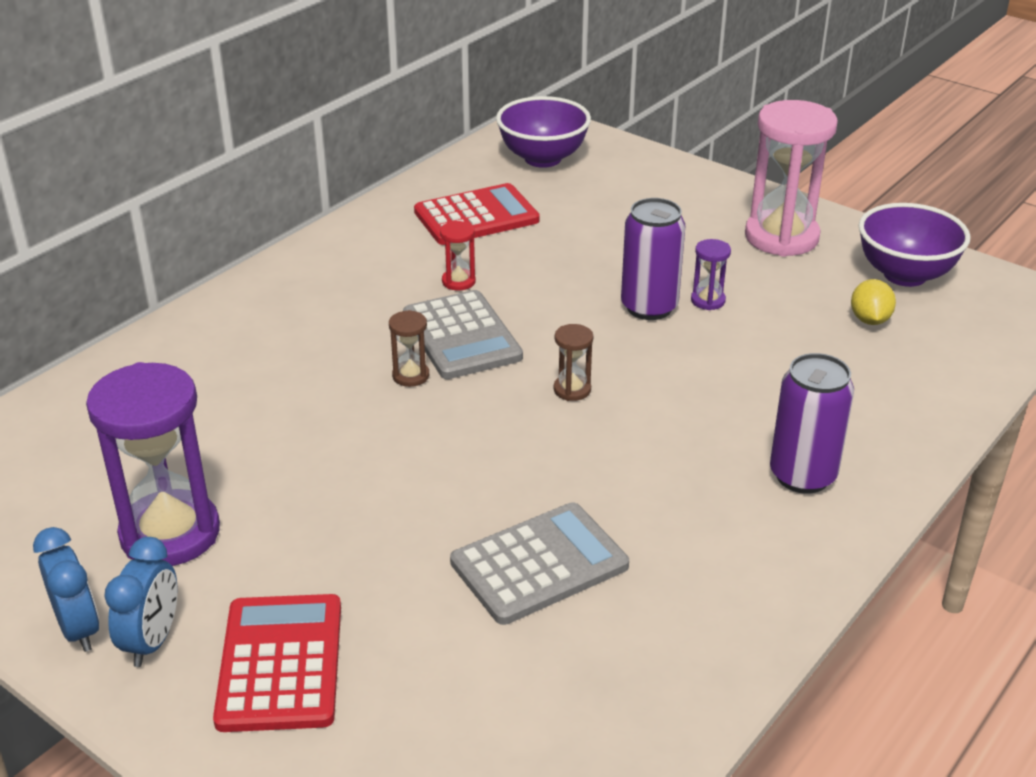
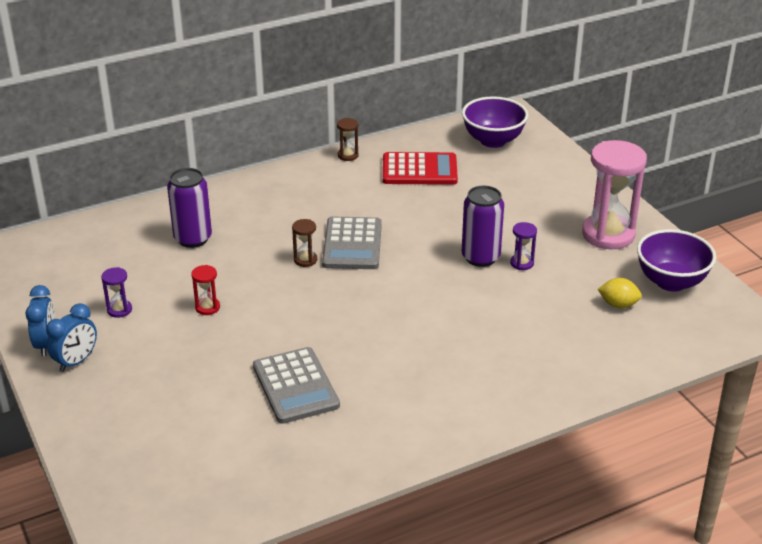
camera: 25 degrees right, 0 degrees up
purple hourglass [86,362,220,566] -> purple hourglass [101,267,132,318], size x0.44
red calculator [213,594,341,732] -> none
red hourglass [440,221,476,291] -> red hourglass moved to [191,265,220,315]
grey calculator [450,502,629,625] -> grey calculator turned 75 degrees clockwise [253,347,340,424]
brown hourglass [554,324,593,401] -> brown hourglass moved to [337,118,359,161]
purple can [770,353,854,494] -> purple can moved to [167,168,212,248]
yellow lemon [851,279,896,325] -> yellow lemon turned 75 degrees clockwise [597,278,642,308]

